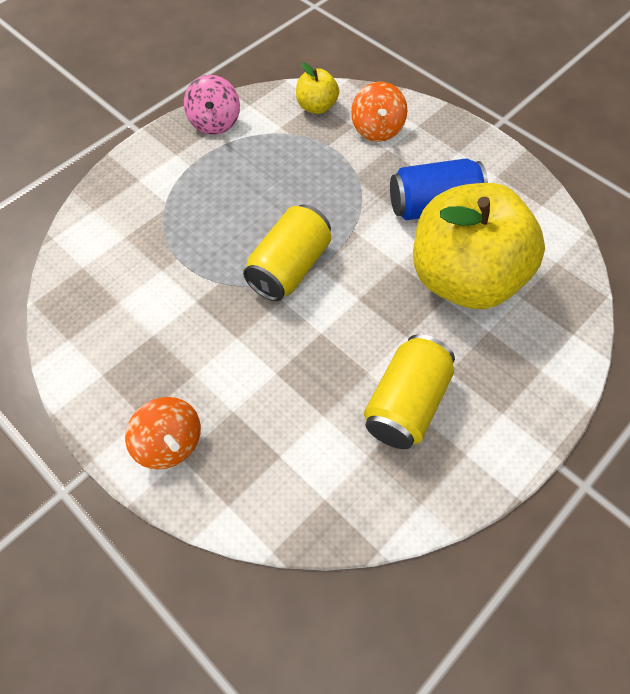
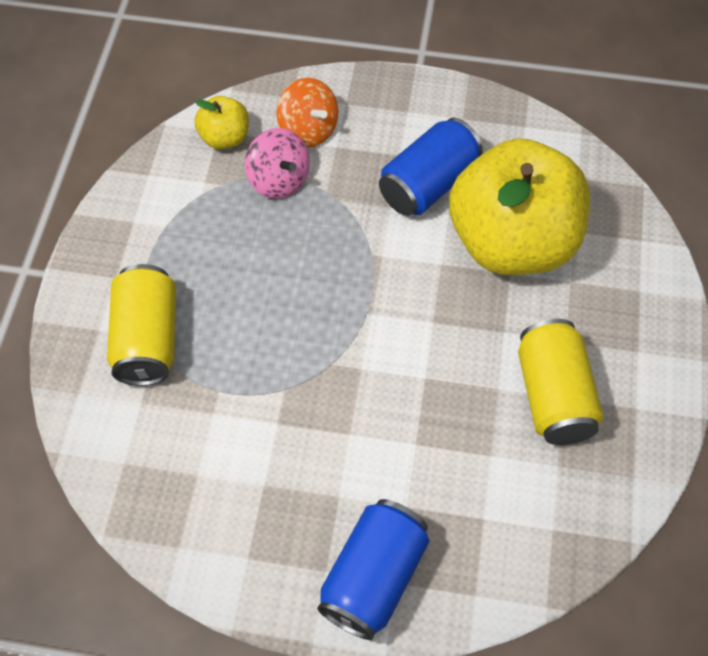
camera: 35 degrees left, 0 degrees up
orange spinning top [125,397,201,470] -> blue can [317,499,430,640]
pink spinning top [184,75,240,135] -> pink spinning top moved to [245,128,310,199]
yellow can [243,204,331,301] -> yellow can moved to [107,264,176,386]

